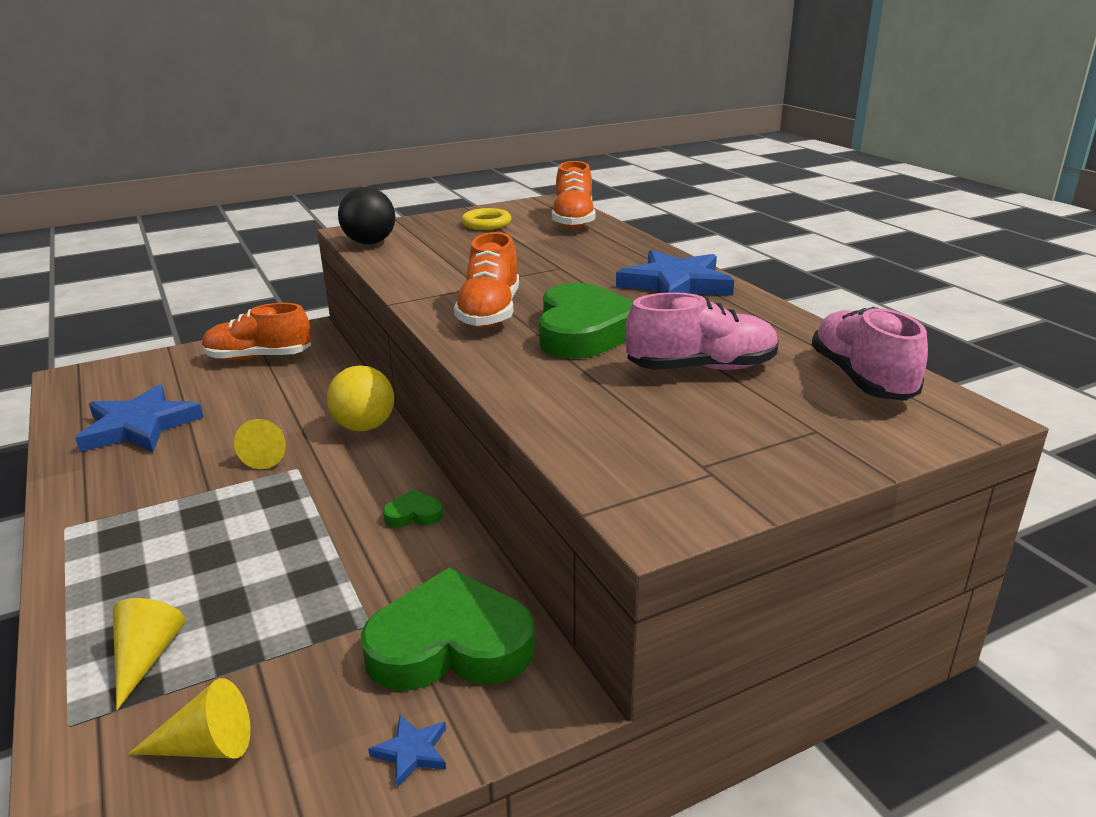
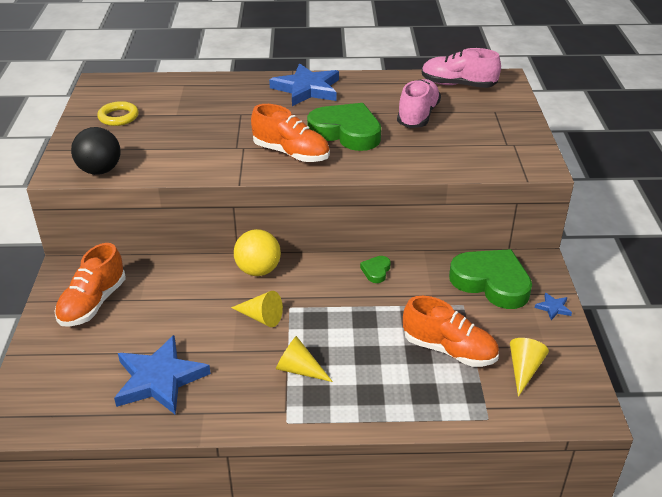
camera: 65 degrees left, 10 degrees up
yellow cone [113,598,186,710] -> yellow cone moved to [276,336,333,382]
green heart [361,568,535,691] -> green heart turned 105 degrees clockwise [449,249,532,309]
orange shoe [552,161,596,228] -> orange shoe moved to [403,296,499,367]

